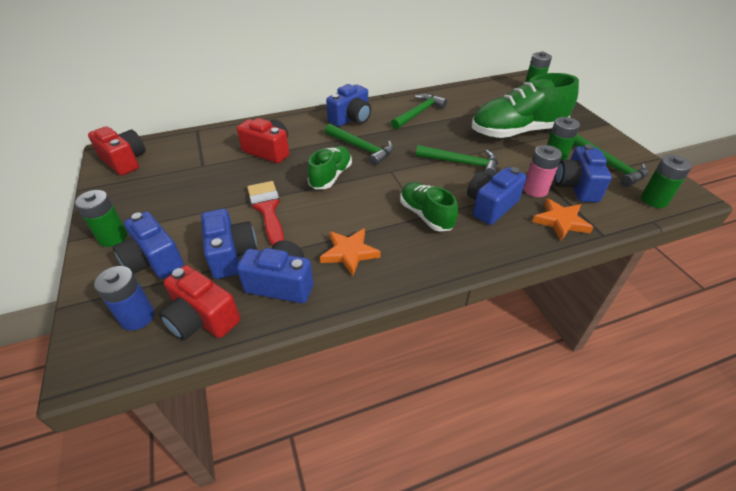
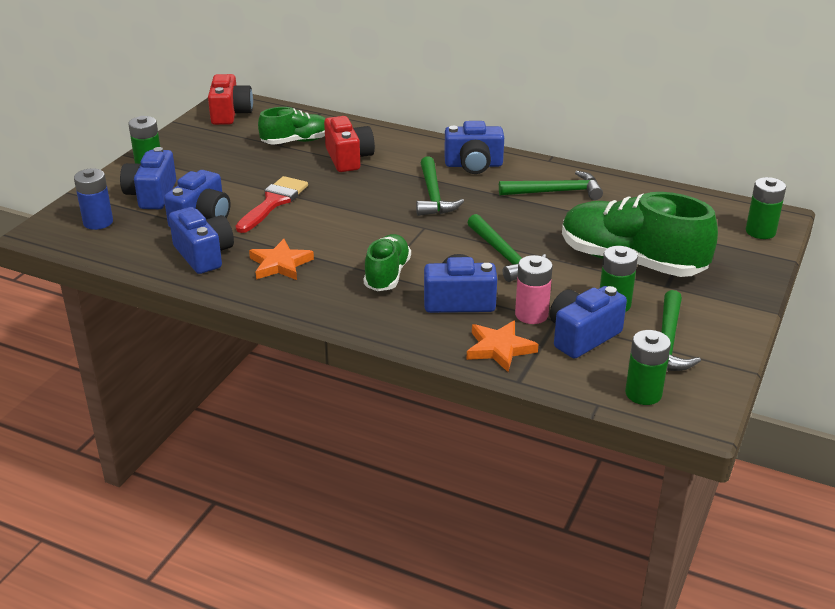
camera: 45 degrees right, 10 degrees down
red camera [159,265,240,341] -> none
green shoe [307,146,352,189] -> green shoe moved to [258,107,326,145]

